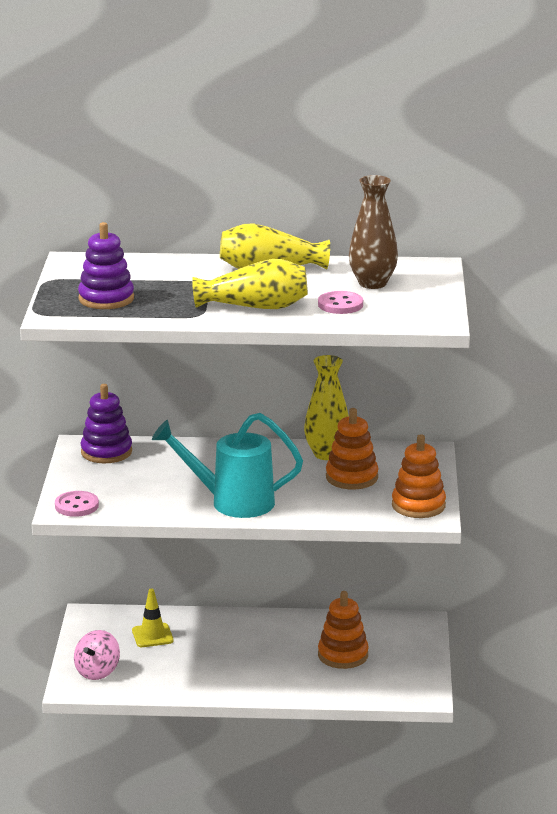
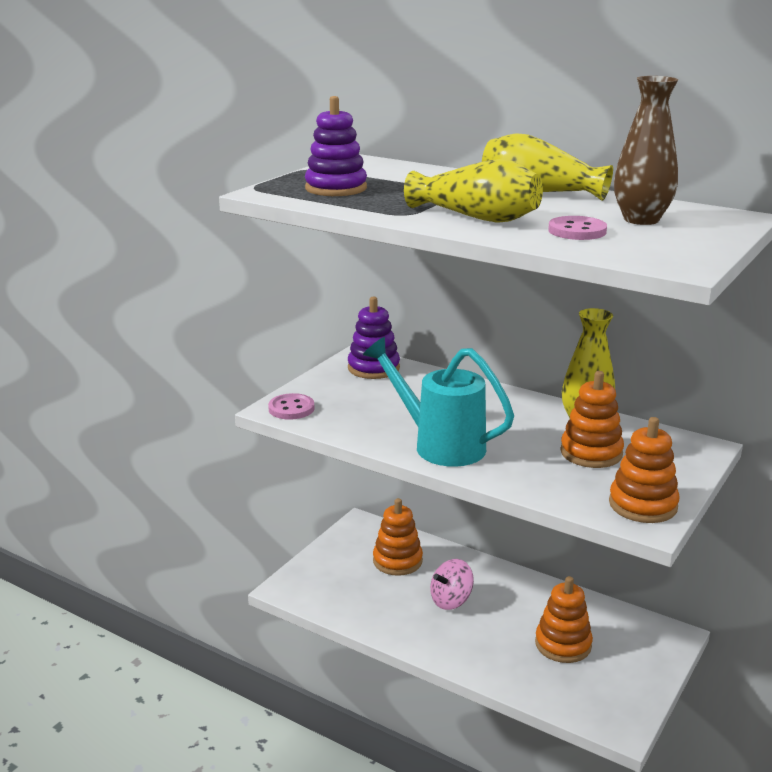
camera: 30 degrees right, 0 degrees up
pink spinning top [74,630,120,680] -> pink spinning top moved to [430,559,474,610]
yellow traffic cone [132,588,174,647] -> orange stacking toy [373,498,423,576]

